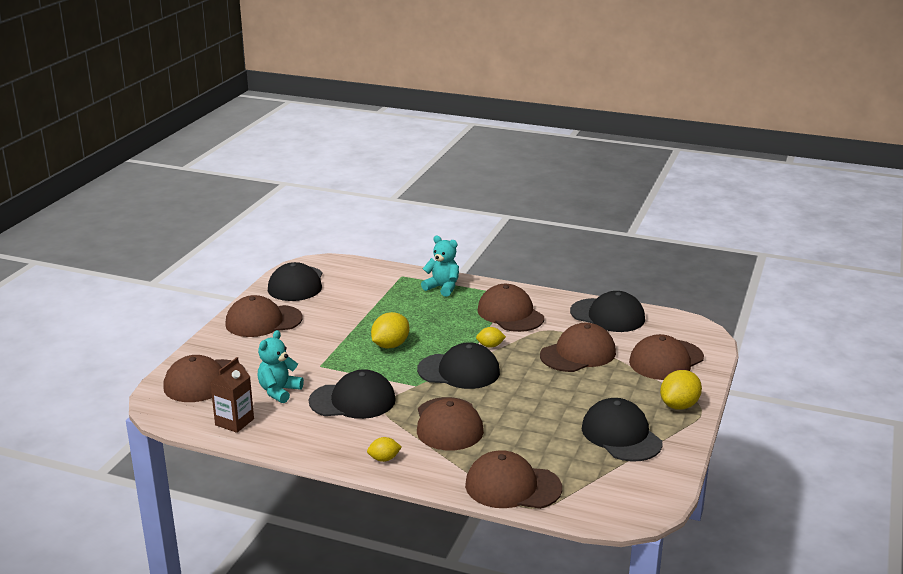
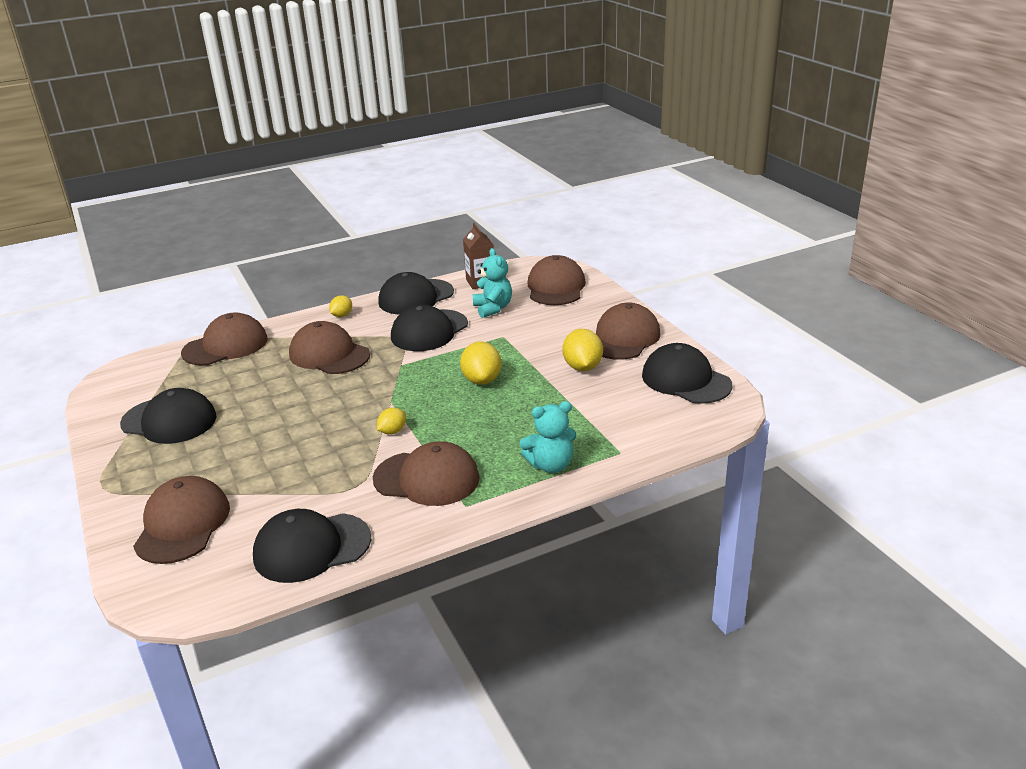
camera: 135 degrees right, 5 degrees up
black cap [417,342,500,389] -> black cap moved to [378,272,454,314]
brown cap [540,323,616,372] -> none
yellow lemon [660,370,702,410] -> yellow lemon moved to [562,329,603,371]

